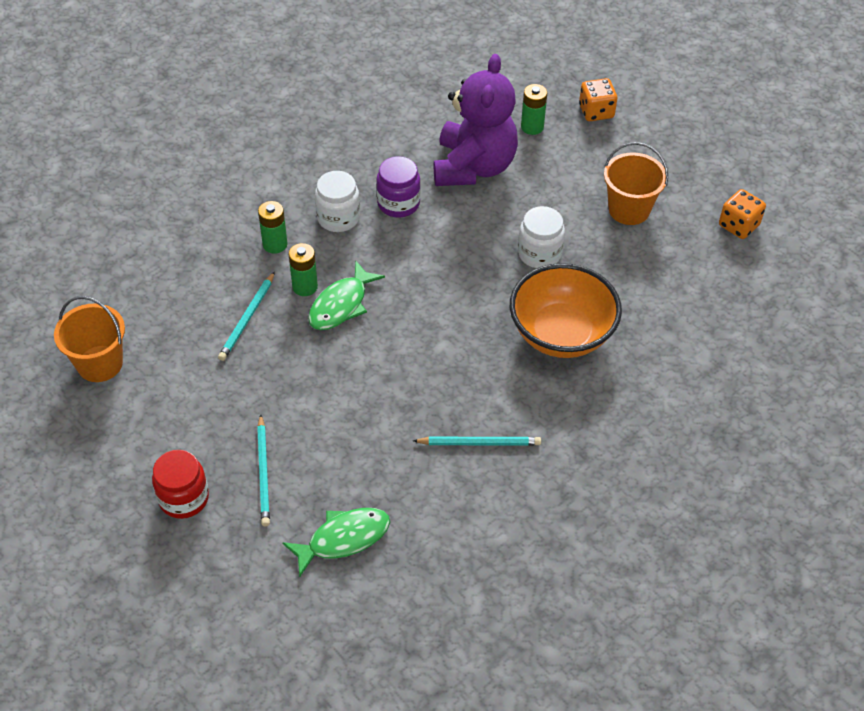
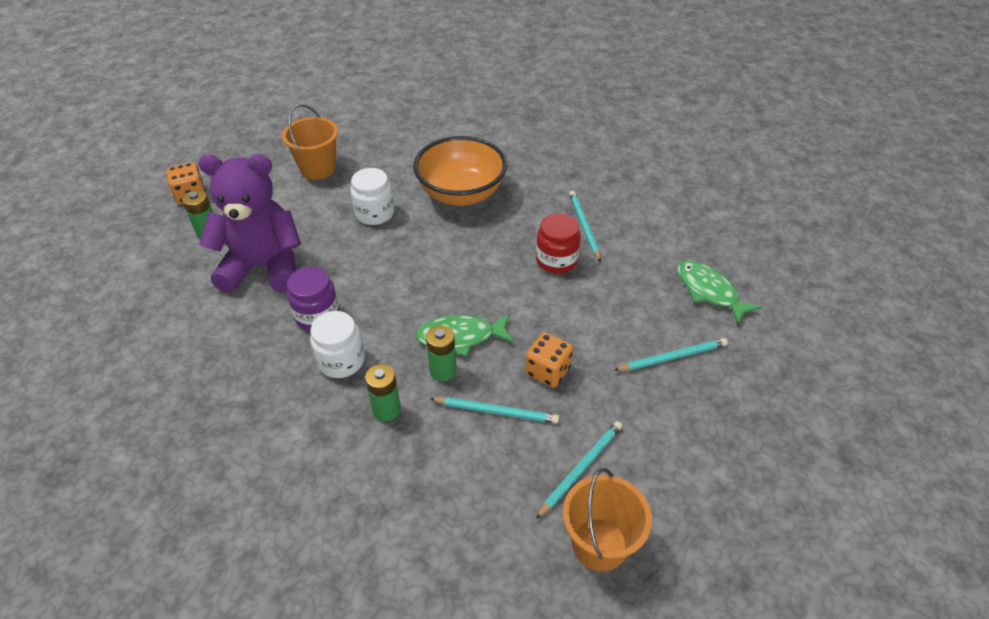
camera: 100 degrees left, 5 degrees down
red jar [152,450,209,519] -> red jar moved to [536,213,581,274]
green fish [308,261,385,330] -> green fish turned 150 degrees clockwise [416,314,514,357]
orange dice [719,189,766,239] -> orange dice moved to [525,332,573,388]
none -> turquoise pencil [536,421,622,519]

